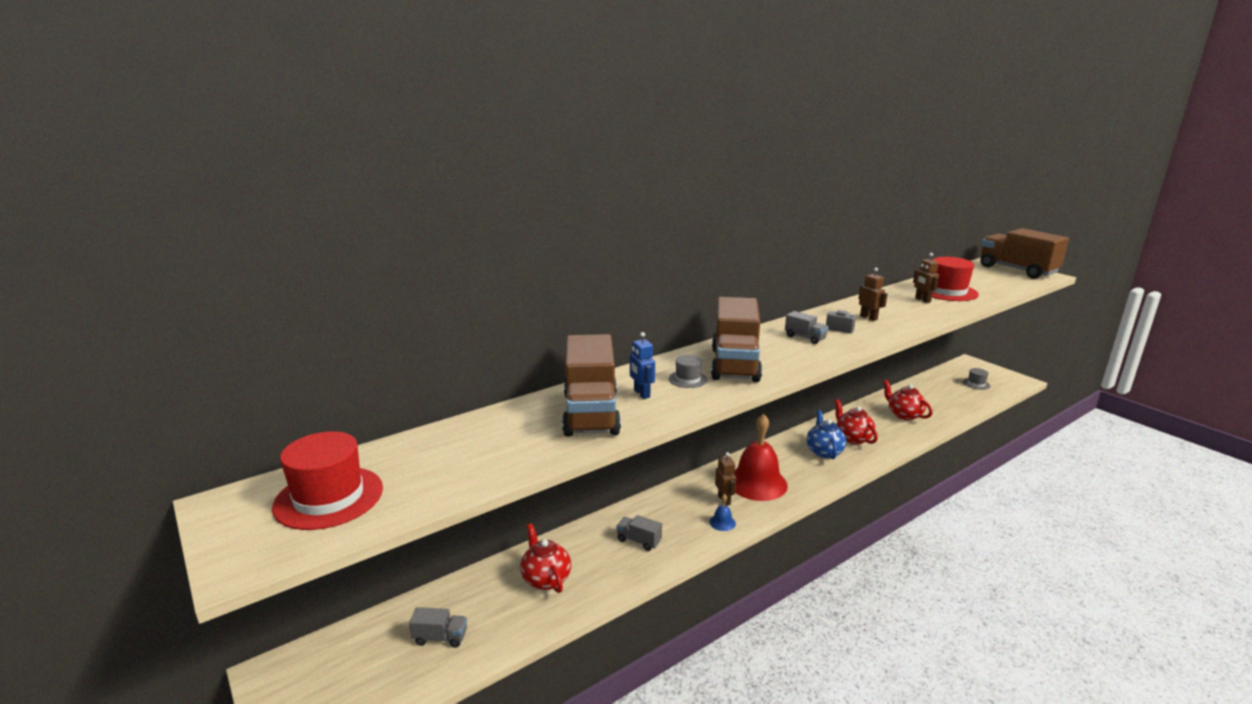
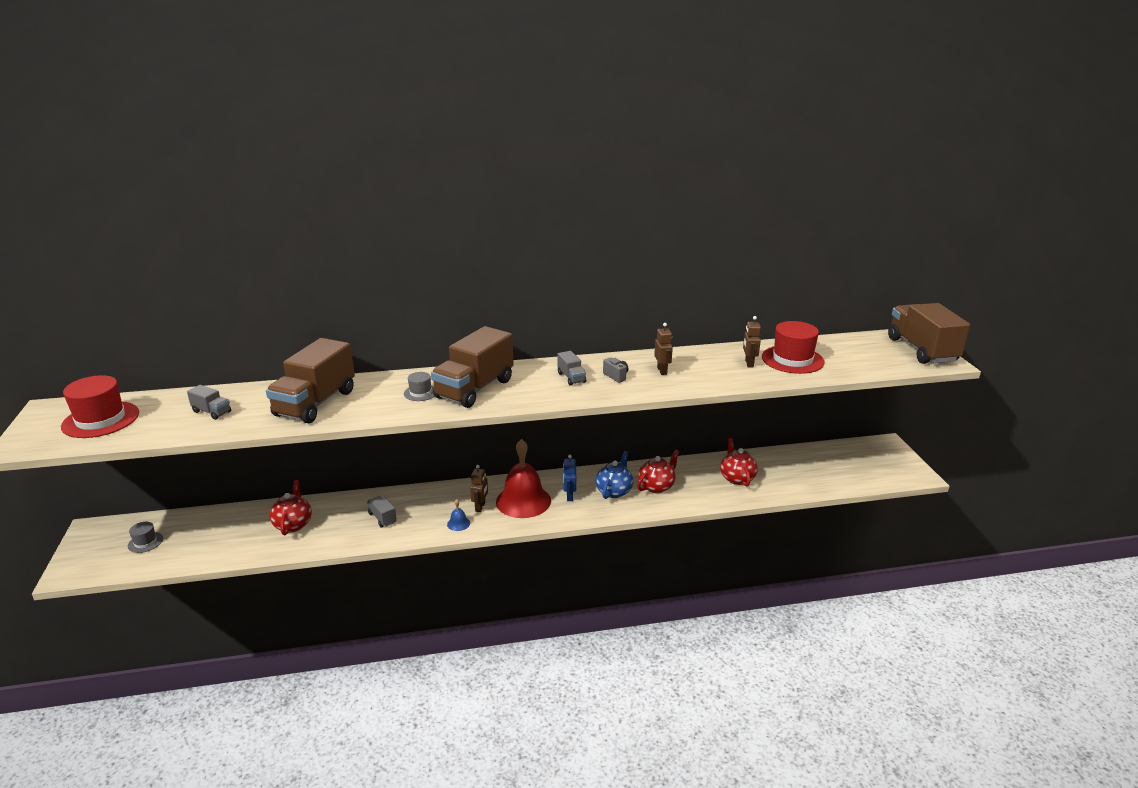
camera: 25 degrees right, 5 degrees up
grey truck [409,607,467,648] -> grey truck moved to [187,385,231,420]
blue robot [630,332,655,399] -> blue robot moved to [563,455,576,501]
red teapot [835,399,878,444] -> red teapot turned 45 degrees clockwise [637,450,679,493]
grey hat [963,368,990,390] -> grey hat moved to [128,522,163,553]

